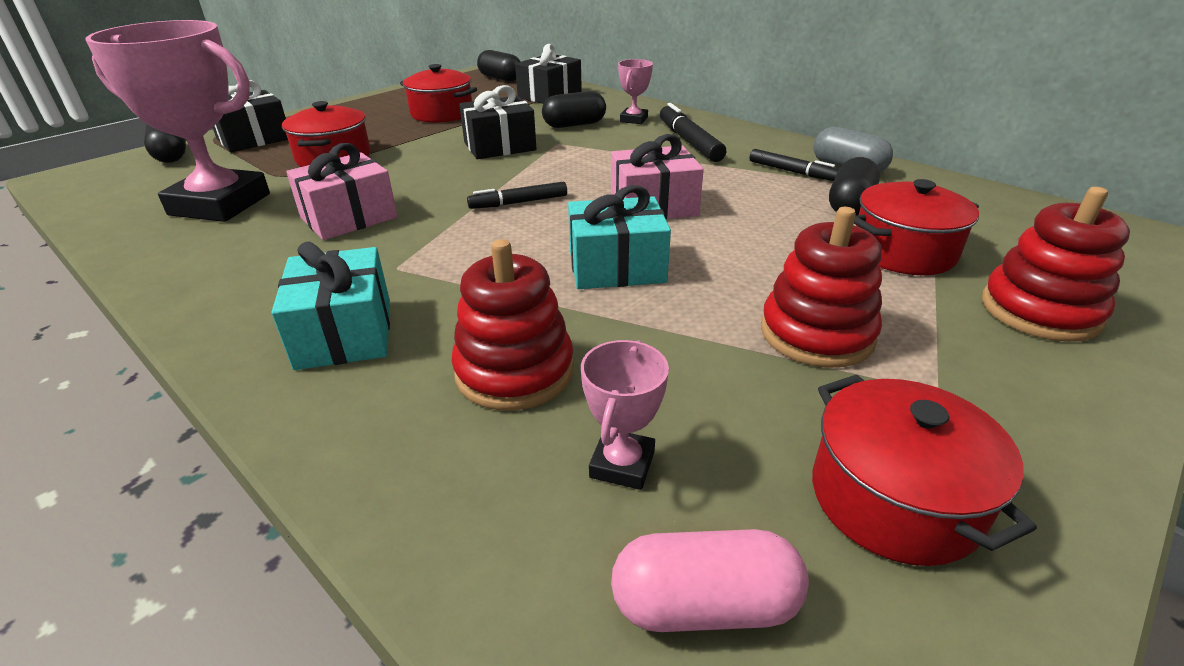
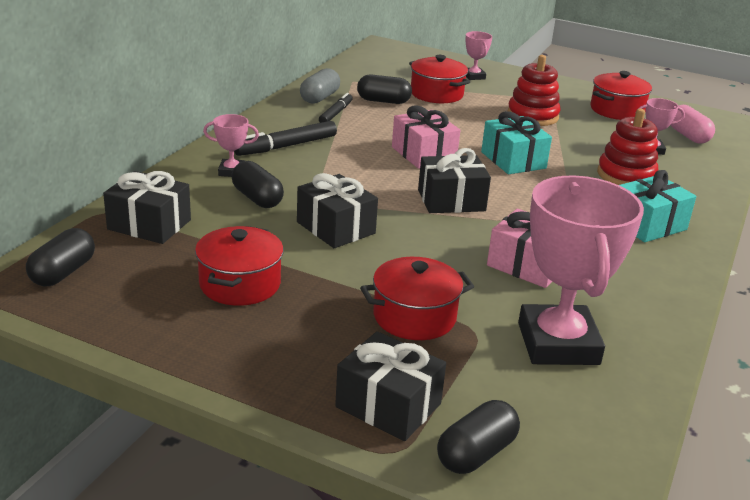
camera: 110 degrees left, 5 degrees down
black marker [467,182,567,209] -> black gift [418,148,491,213]
red stacking toy [982,187,1130,342] -> pink trophy [465,31,492,80]

